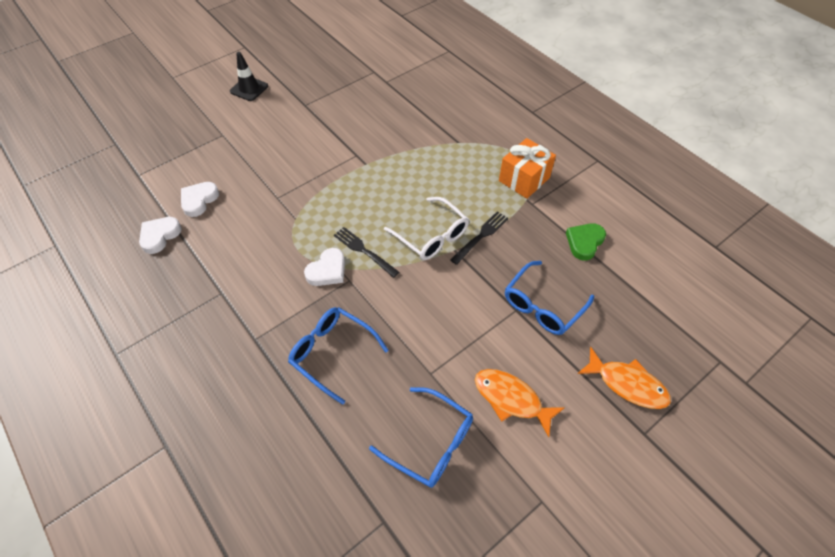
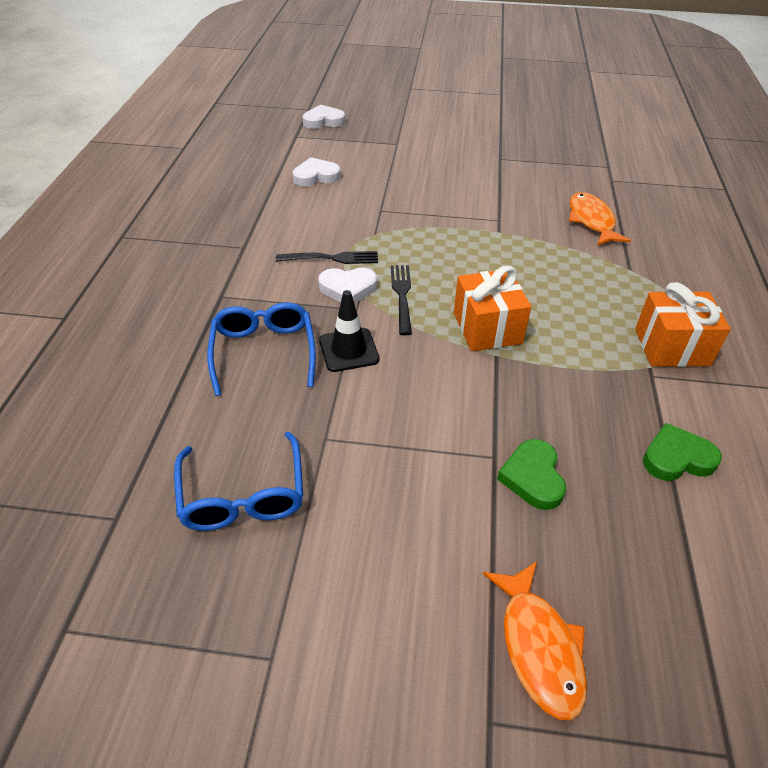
camera: 45 degrees right, 10 degrees down
white heart [139,217,182,254] -> white heart moved to [303,105,345,129]
black traffic cone [230,52,268,101] -> black traffic cone moved to [319,290,380,372]
white glasses [384,197,469,260] -> orange gift [454,266,531,351]
black fork [450,211,508,265] -> black fork moved to [276,251,378,264]
orange fish [475,369,564,437] -> orange fish moved to [569,192,631,246]
blue glasses [505,261,594,335] -> green heart [497,439,566,510]

